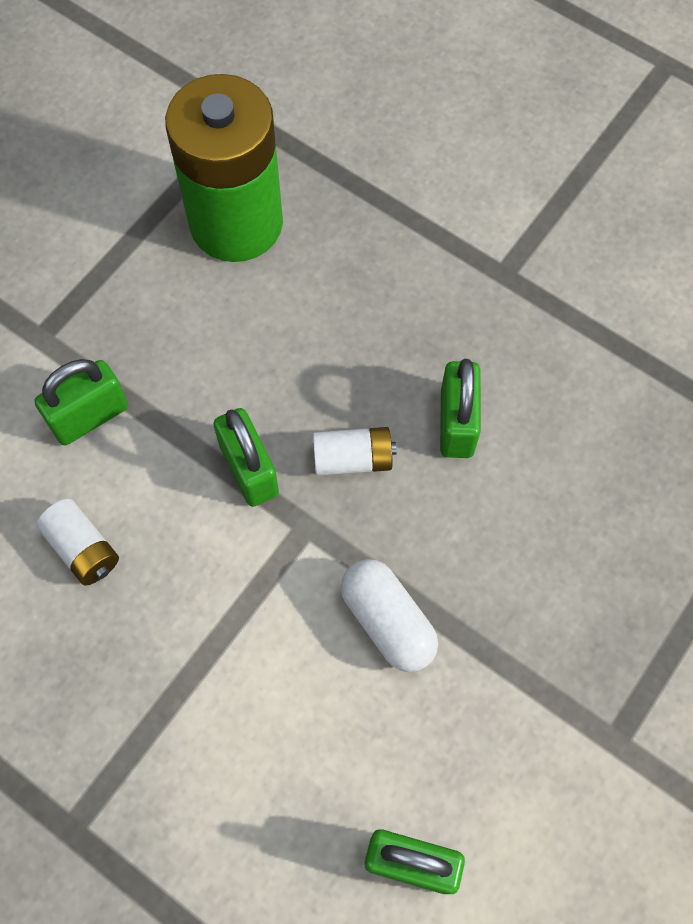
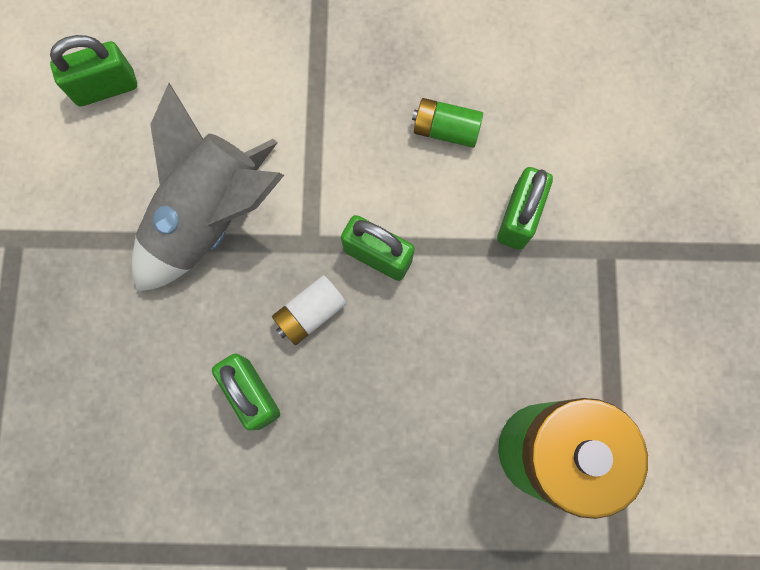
camera: 145 degrees right, 10 degrees up
white battery [36,499,119,586] -> green battery [412,98,483,148]
white capsule [341,559,438,672] -> grey rocket [131,83,284,292]

